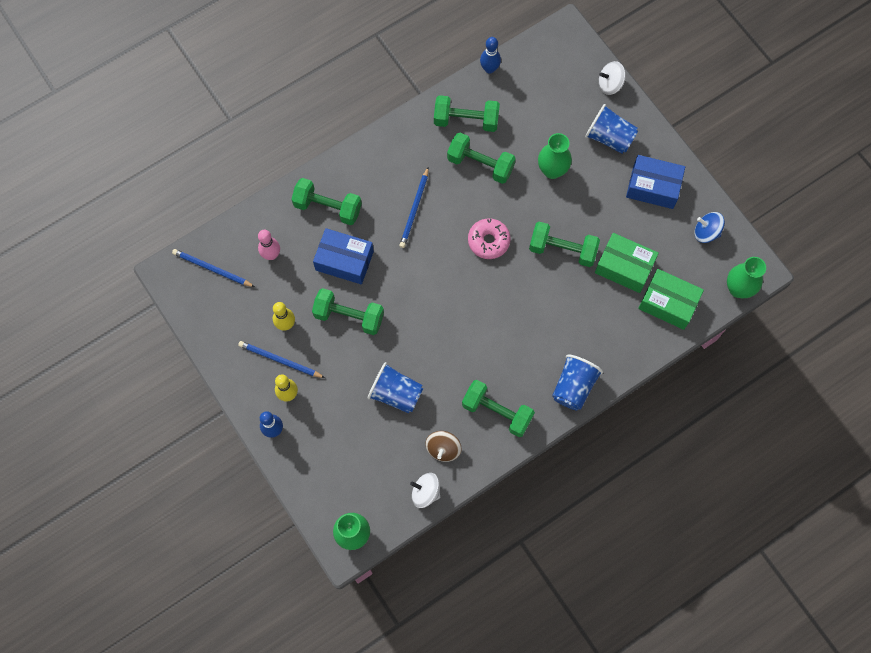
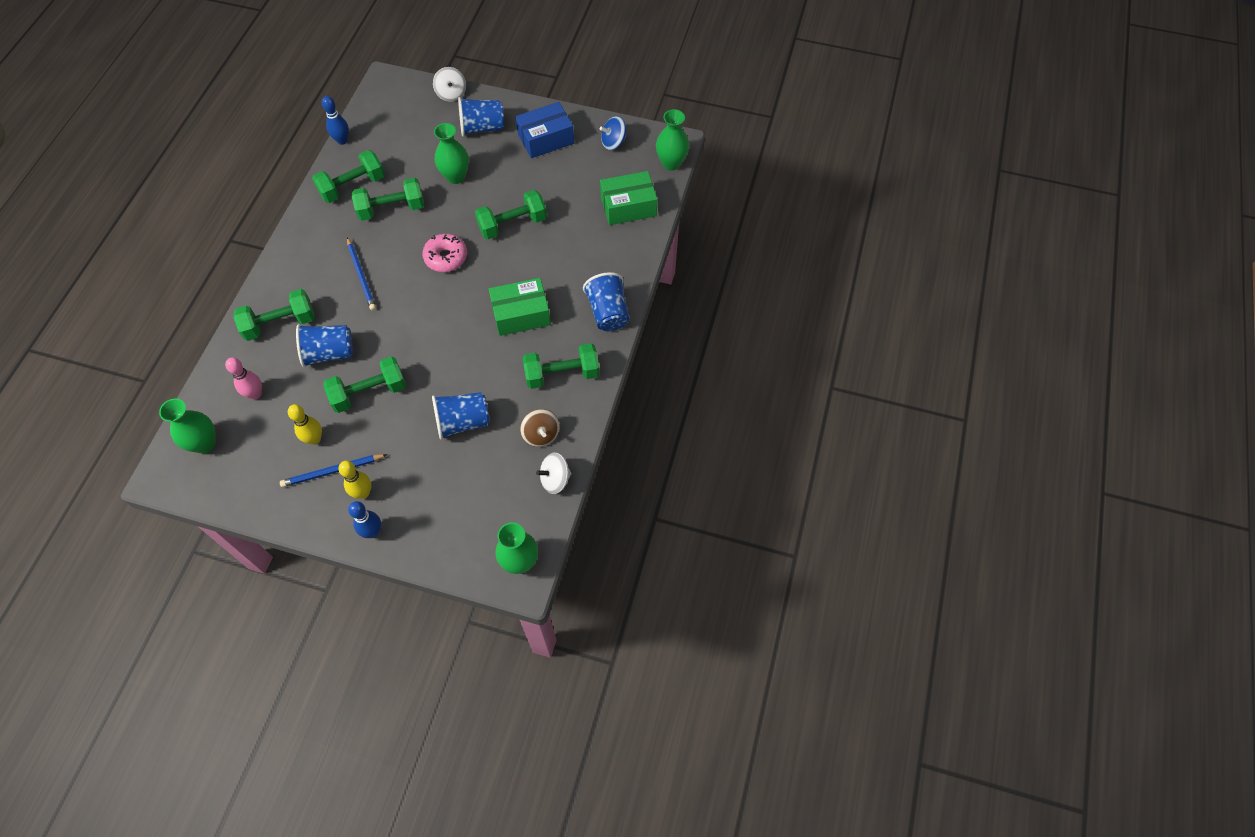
camera: 40 degrees left, 10 degrees down
blue pencil [172,249,255,287] -> green vase [159,398,216,454]
blue box [313,228,374,285] -> blue cup [296,324,353,368]
green box [595,233,659,293] -> green box moved to [489,278,551,336]
white spinning top [599,61,626,95] -> white spinning top turned 60 degrees counterclockwise [433,67,466,102]

